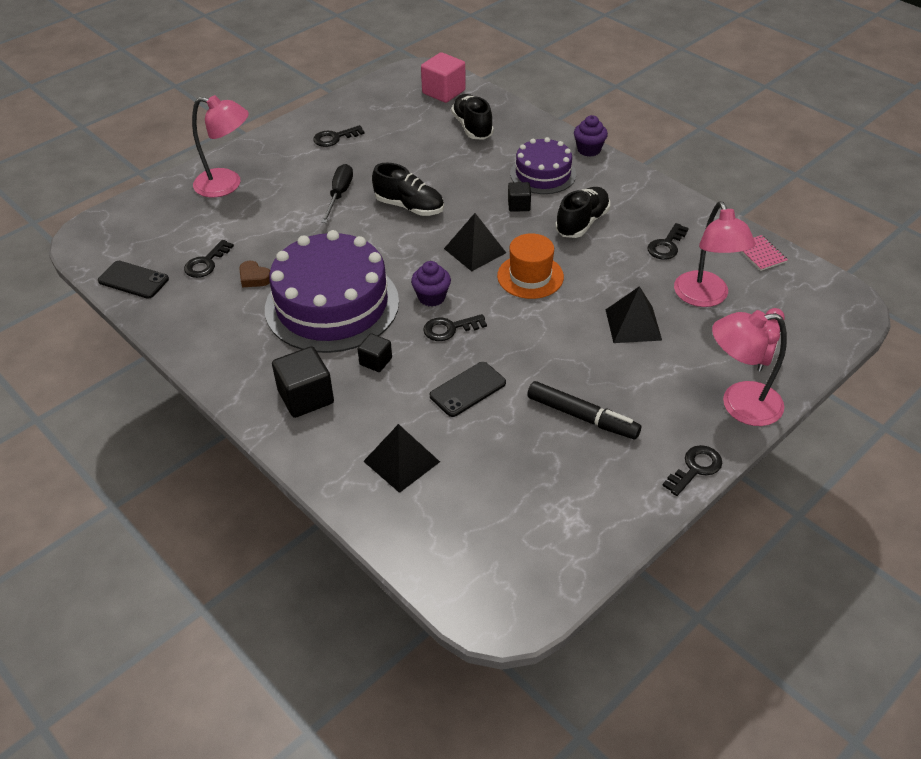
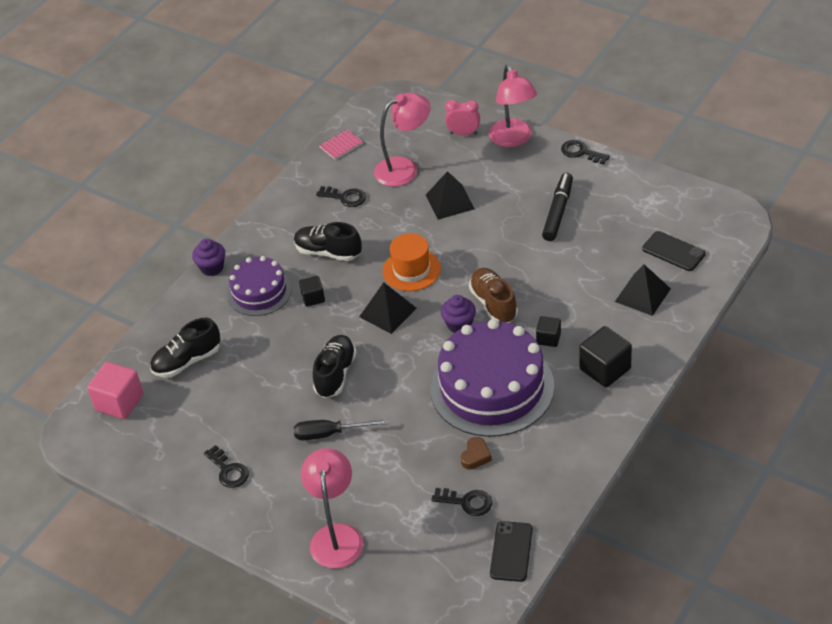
camera: 100 degrees left, 0 degrees up
black key [423,314,487,341] -> brown shoe [469,268,518,323]
black phone [430,362,506,417] -> black phone moved to [642,231,706,271]

